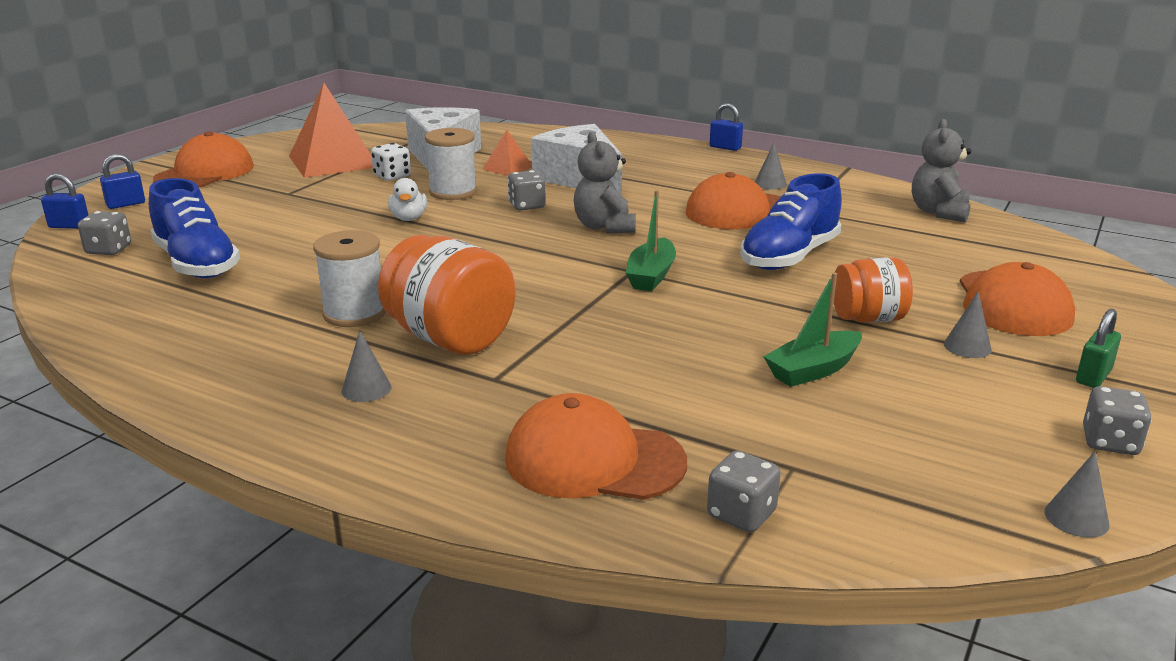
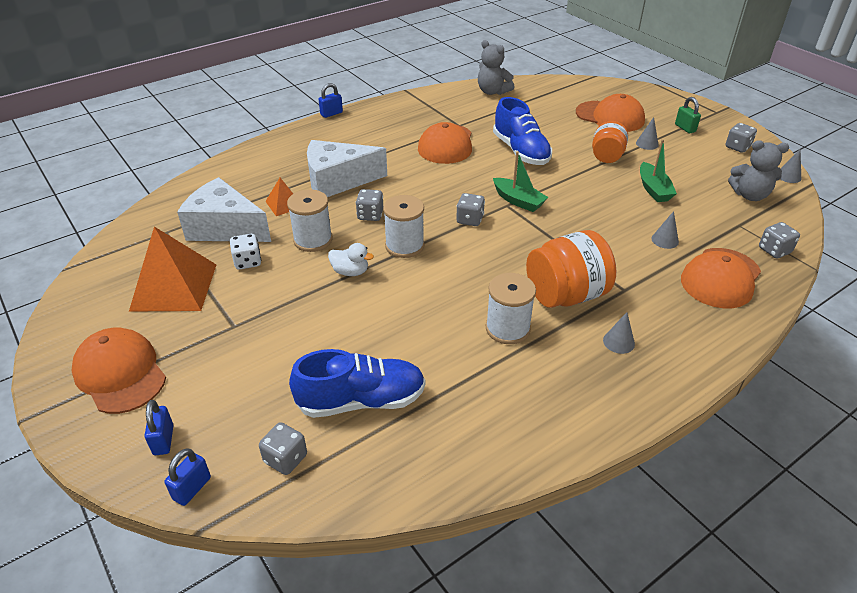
camera: 65 degrees left, 15 degrees up
grey teddy bear [574,132,636,233] -> grey teddy bear moved to [728,140,789,201]
grey cone [755,143,787,189] -> grey cone moved to [651,211,679,249]
none -> white spool [383,195,425,258]
none -> grey dice [456,193,485,226]

